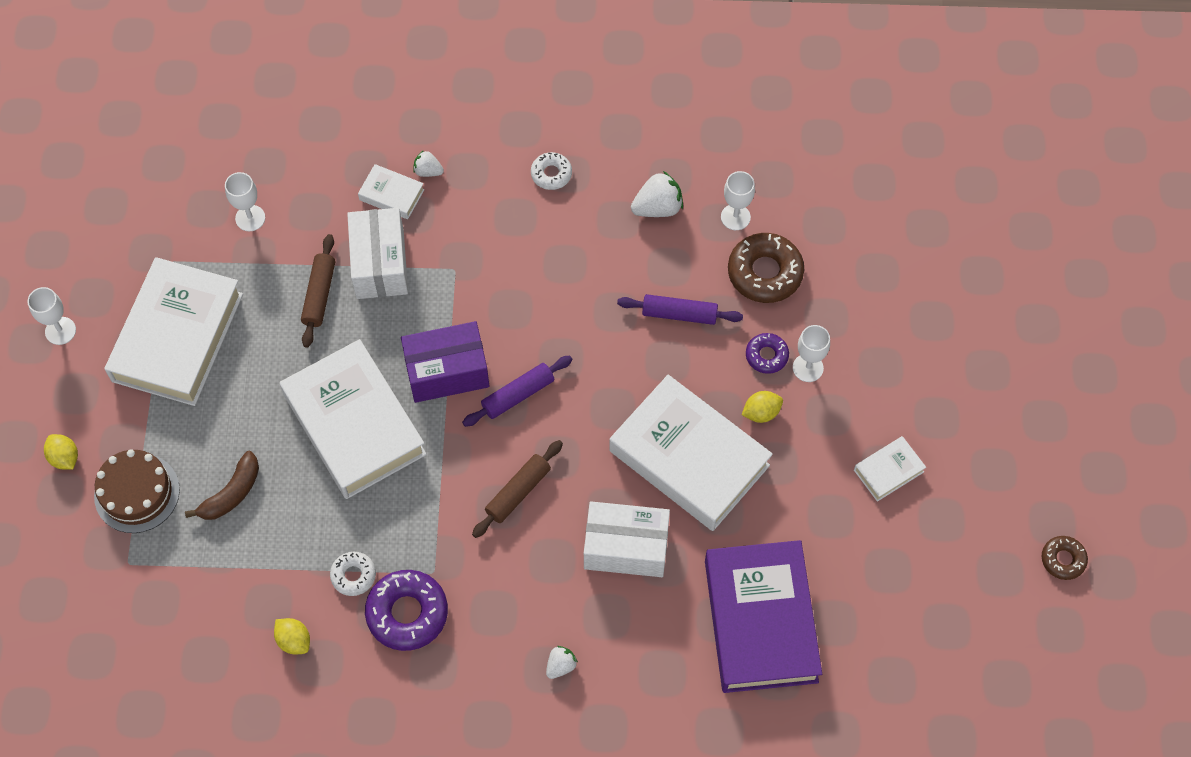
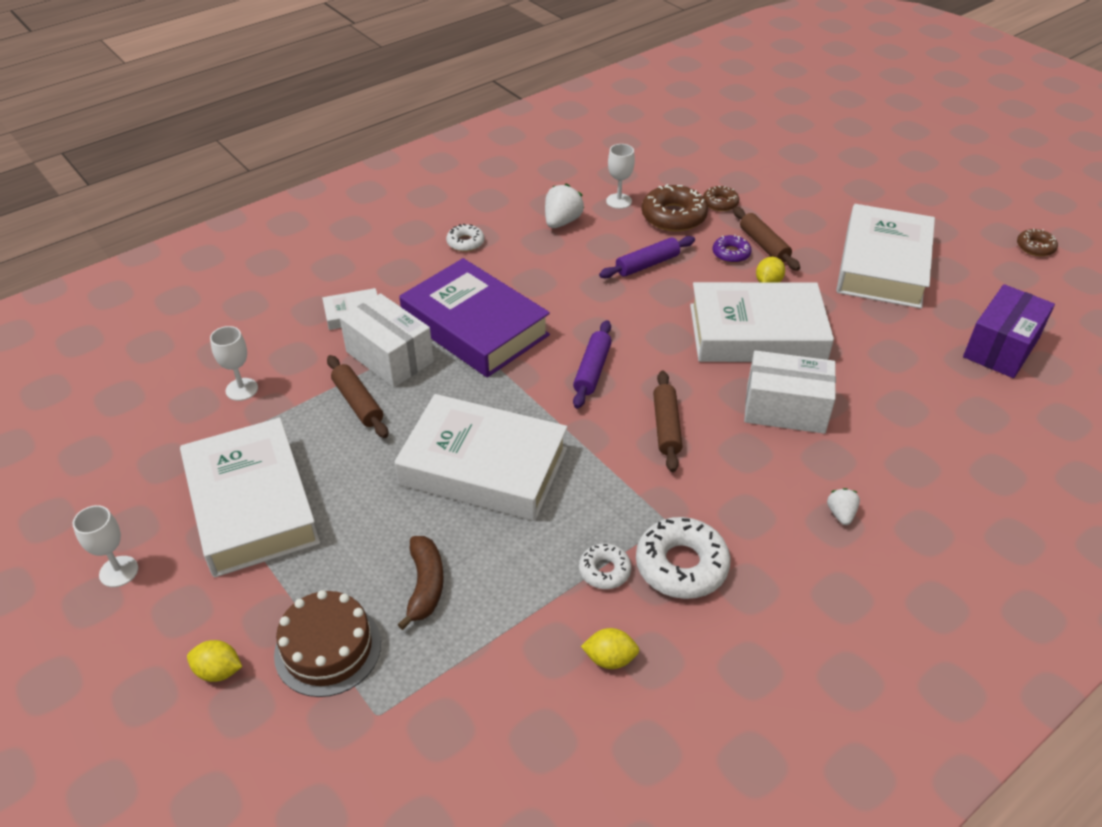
camera: 40 degrees left, 20 degrees down
purple donut [365,570,448,651] -> white donut [636,517,731,599]
purple box [401,321,489,403] -> purple box moved to [963,284,1055,378]
white strawberry [413,150,444,177] -> none
white box [584,501,670,577] -> white box turned 45 degrees clockwise [744,350,836,434]
purple book [705,540,822,693] -> purple book moved to [399,258,550,378]
white goblet [793,325,830,382] -> brown rolling pin [733,207,800,271]
white book [854,436,926,502] -> white book [836,204,935,309], size x2.30
none -> brown donut [703,186,739,211]

